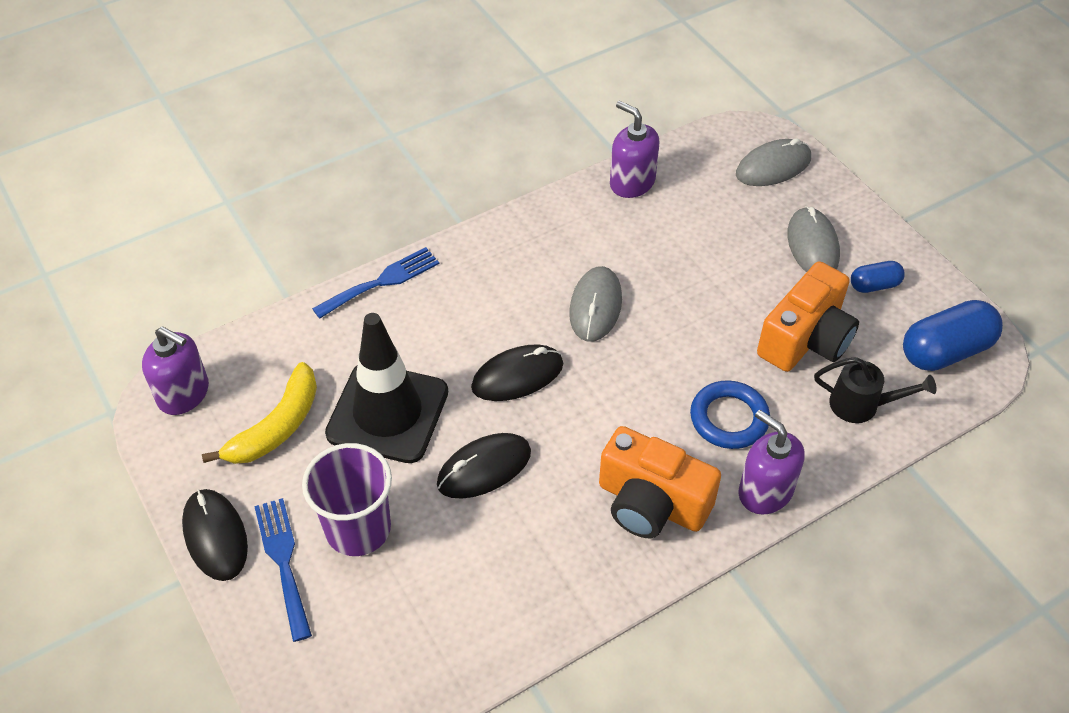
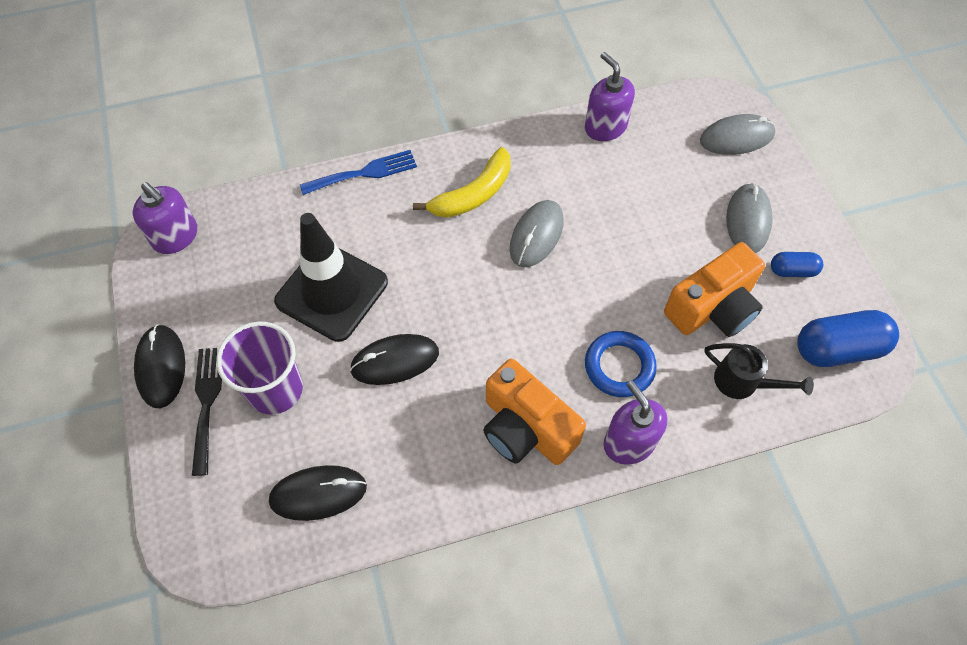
camera: 15 degrees right, 10 degrees up
yellow banana [202,362,317,464] -> yellow banana moved to [413,147,511,218]
blue fork [254,498,312,642] -> black fork [192,348,222,476]
black mouse [471,344,563,401] -> black mouse moved to [269,465,367,521]

